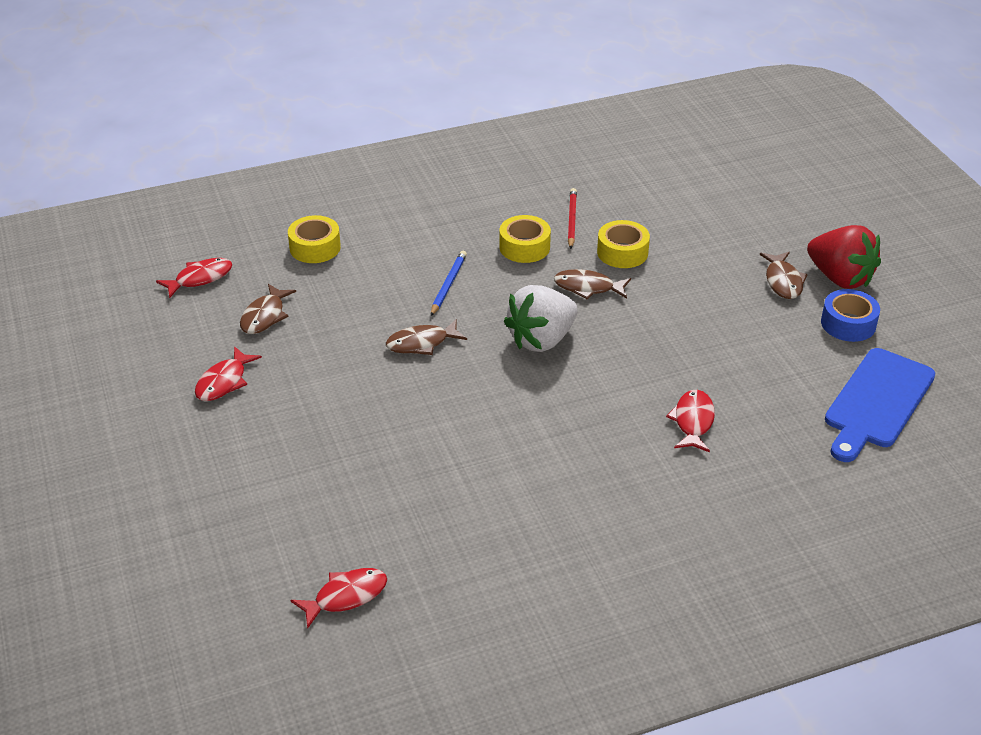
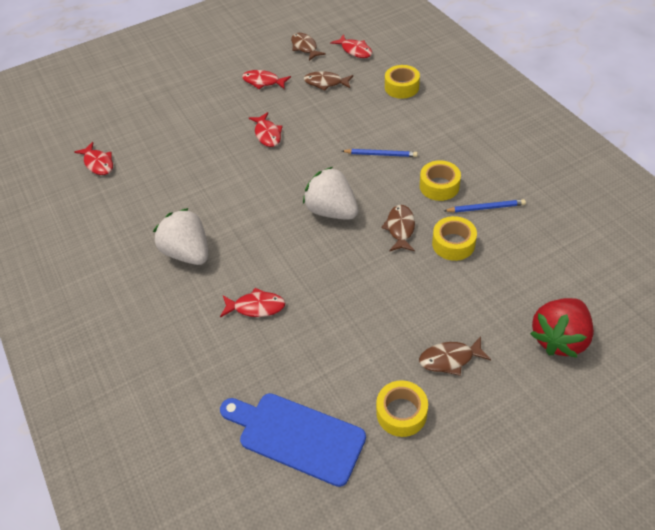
camera: 85 degrees right, 10 degrees up
brown fish [386,319,467,355] -> brown fish moved to [291,33,326,61]
red pencil [568,188,577,249] -> blue pencil [444,199,526,213]
red strawberry [807,225,881,289] -> red strawberry moved to [530,298,594,358]
blue tape [821,289,880,342] -> yellow tape [376,380,428,437]
none -> white strawberry [153,208,208,265]
none -> red fish [249,112,283,147]

